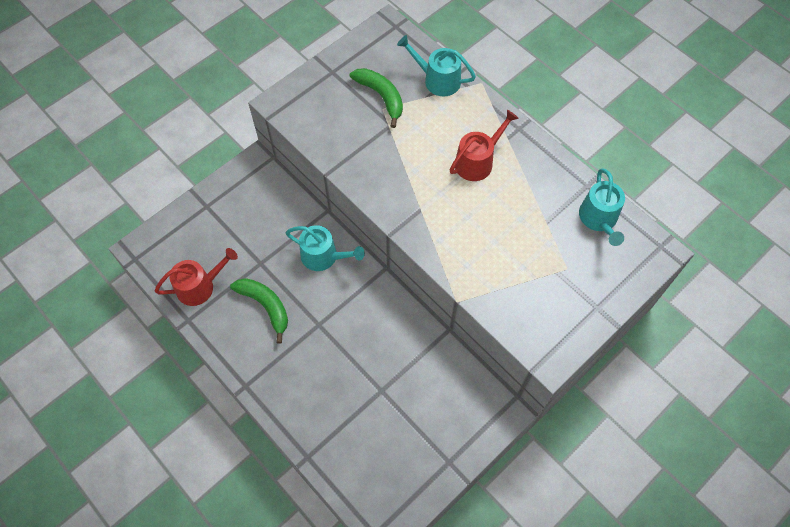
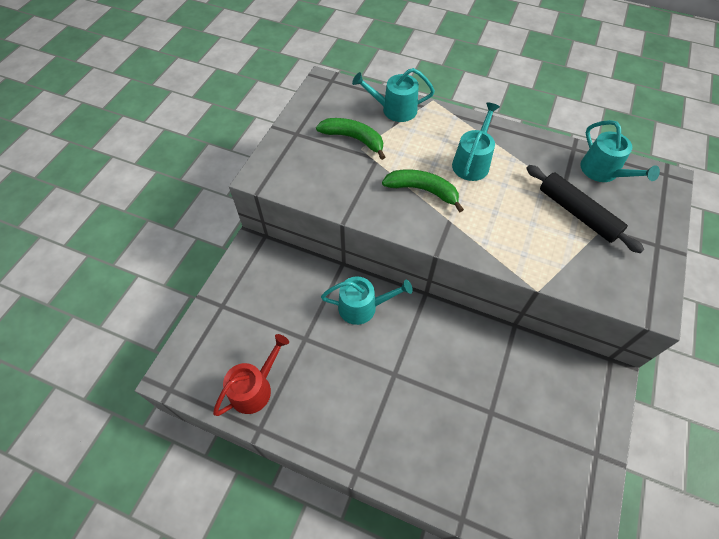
camera: 25 degrees left, 5 degrees down
green banana [230,278,288,344] -> green banana moved to [382,169,464,212]
red watering can [449,110,519,181] -> turquoise watering can [452,102,500,181]
none -> black rolling pin [526,165,644,253]

